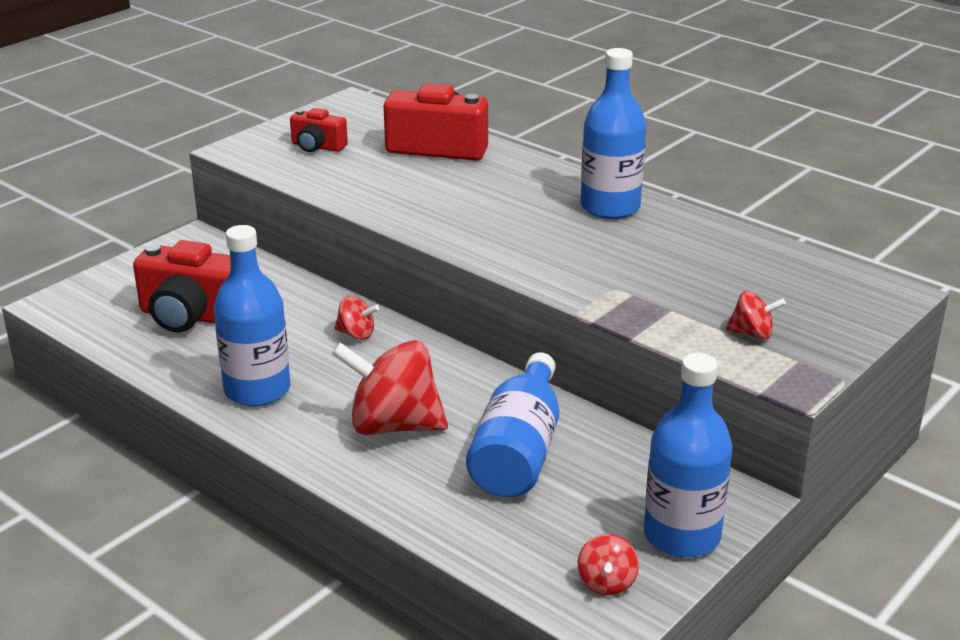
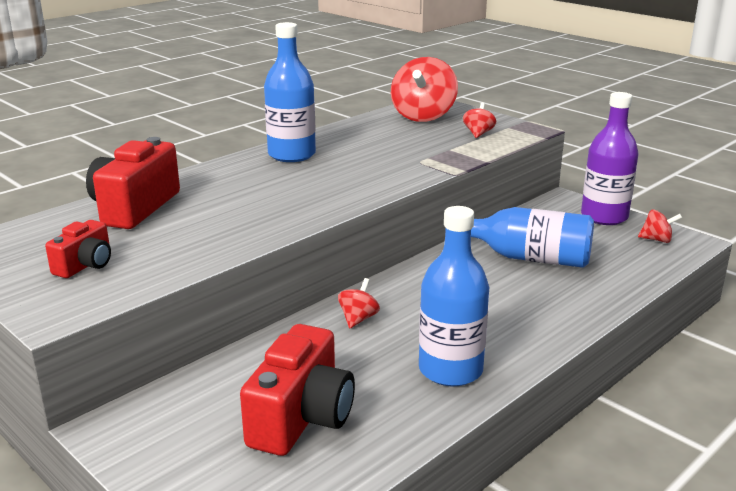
camera: 85 degrees left, 5 degrees down
red spinning top [332,340,448,435] -> red spinning top moved to [391,57,458,122]
blue bottle [644,353,732,558] -> purple bottle [581,92,639,225]

